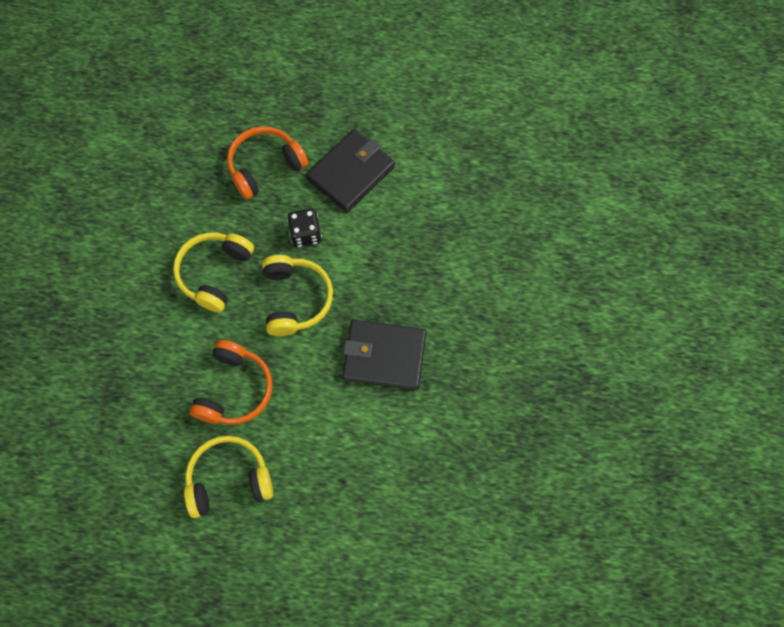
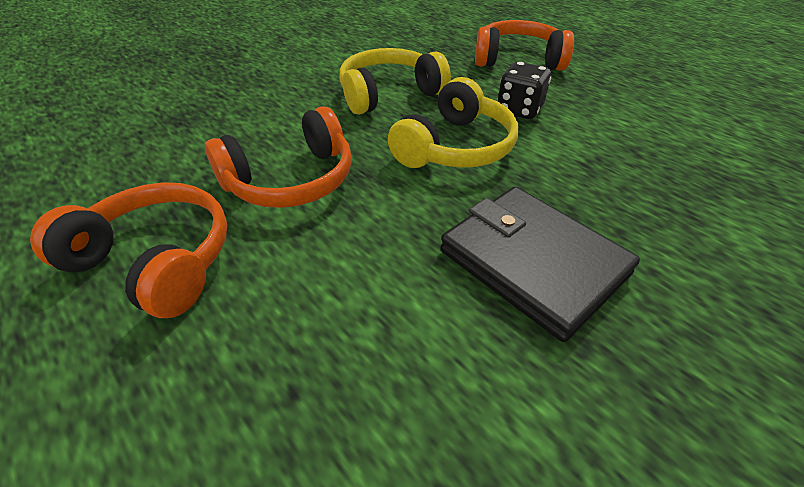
camera: 40 degrees right, 25 degrees down
yellow headphones [184,436,273,518] -> orange headphones [30,182,227,318]
black wallet [306,129,395,212] -> none

